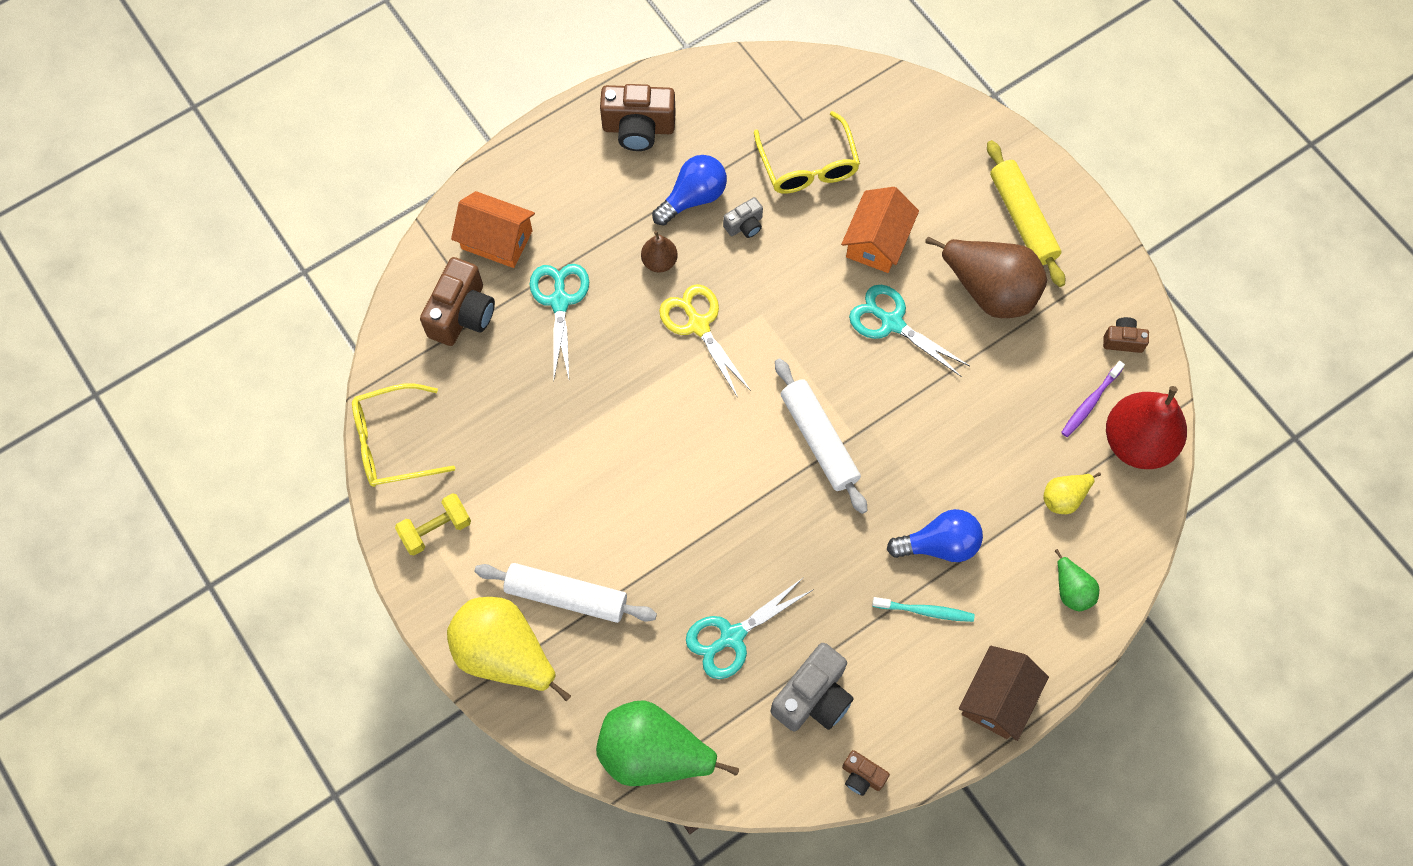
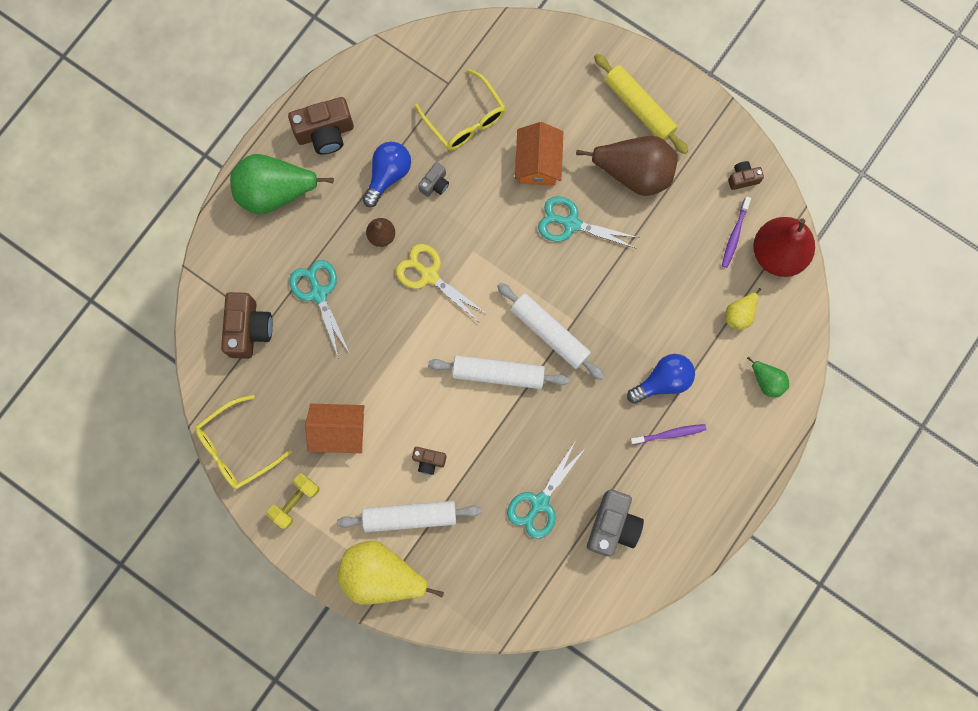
camera: 20 degrees left, 10 degrees up
orange house [451,191,535,268] -> orange house moved to [305,404,365,453]
green pear [596,700,739,786] -> green pear moved to [230,154,334,215]
brown camera [842,750,890,796] -> brown camera moved to [412,447,447,475]
turquoise toothbrush [872,597,975,622] -> purple toothbrush [630,424,707,445]
brown house [959,646,1049,741] -> none
none -> white rolling pin [428,355,569,389]

